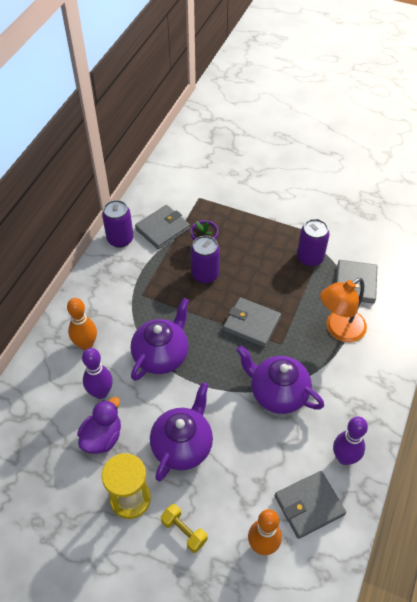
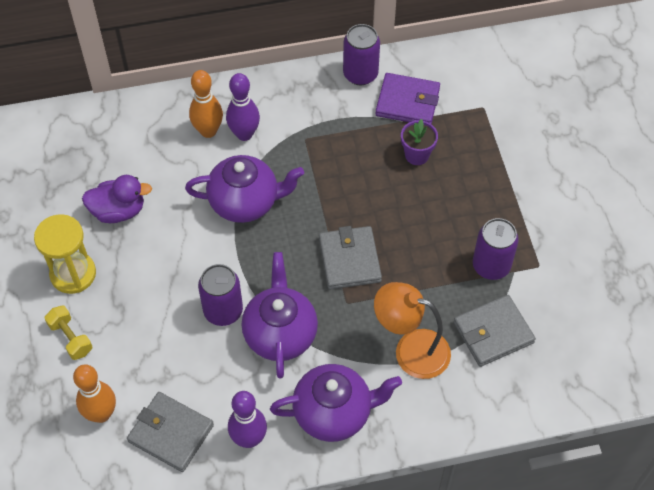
camera: 55 degrees right, 5 degrees up
purple bowling pin [82,348,113,399] -> purple bowling pin moved to [226,73,260,141]
grey wallet [135,205,190,250] -> purple wallet [375,73,440,124]
purple teapot [150,382,213,482] -> purple teapot moved to [270,364,402,442]
yellow dumbbell [161,504,208,553] -> yellow dumbbell turned 45 degrees counterclockwise [44,305,93,360]
purple can [191,236,220,284] -> purple can moved to [198,264,243,326]

